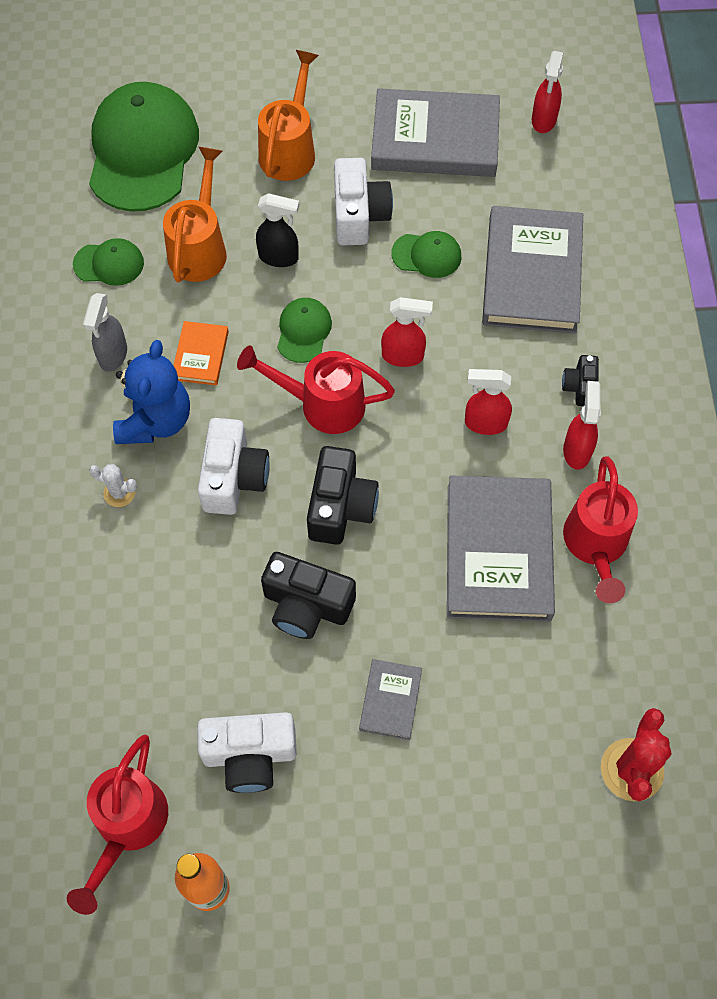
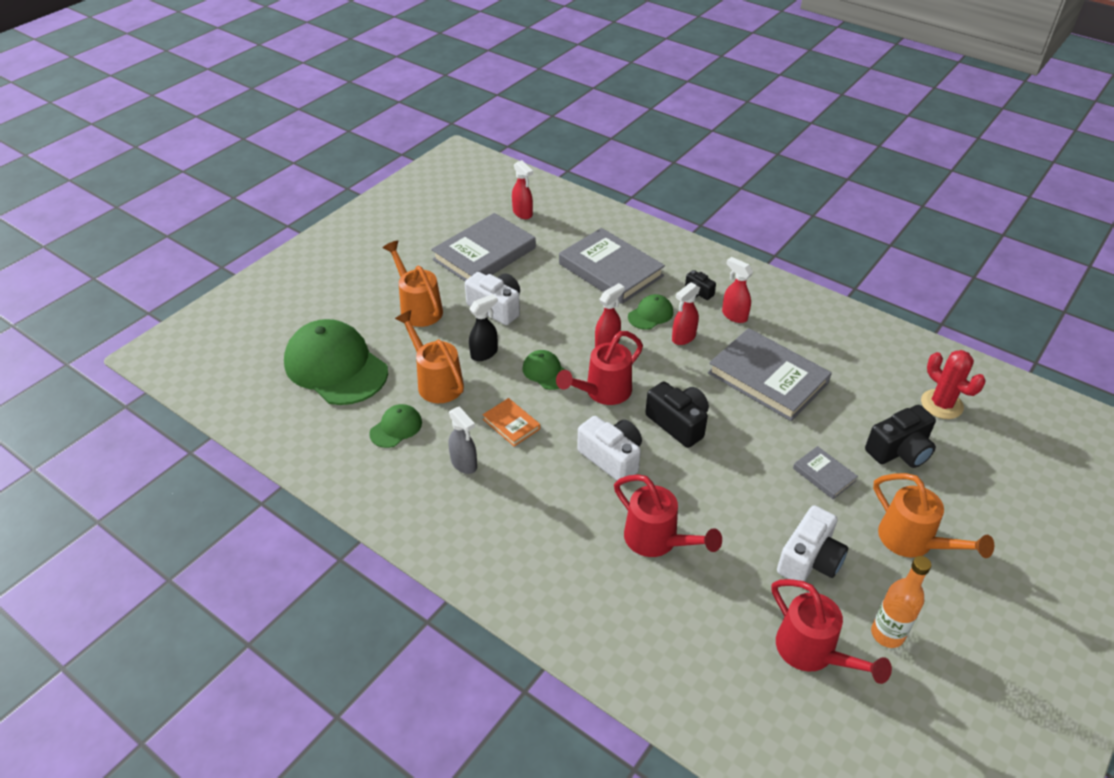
camera: 50 degrees left, 20 degrees down
white cactus [89,464,137,507] -> none
blue teddy bear [113,340,190,444] -> none
black camera [261,552,356,639] -> black camera moved to [865,405,936,468]
green cap [391,231,461,278] -> green cap moved to [628,294,673,330]
red watering can [563,456,638,603] -> red watering can moved to [614,474,722,557]
none -> orange watering can [873,473,994,558]

